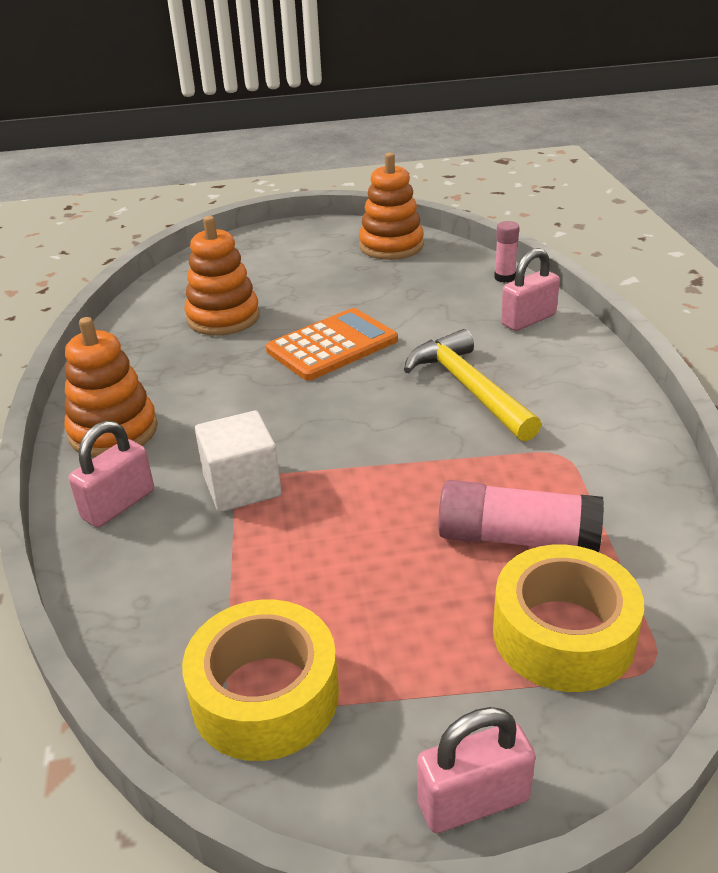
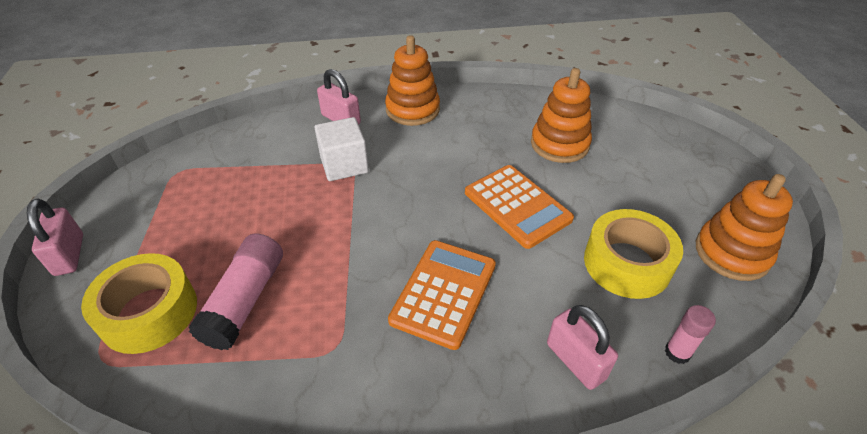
camera: 90 degrees right, 10 degrees up
yellow tape [182,600,339,761] -> yellow tape moved to [584,209,683,299]
yellow hammer [404,329,541,442] -> orange calculator [388,240,496,350]

